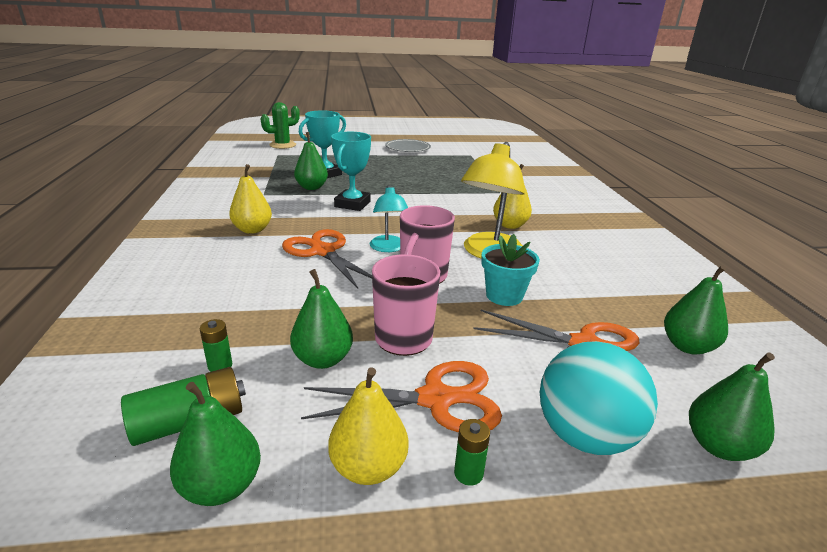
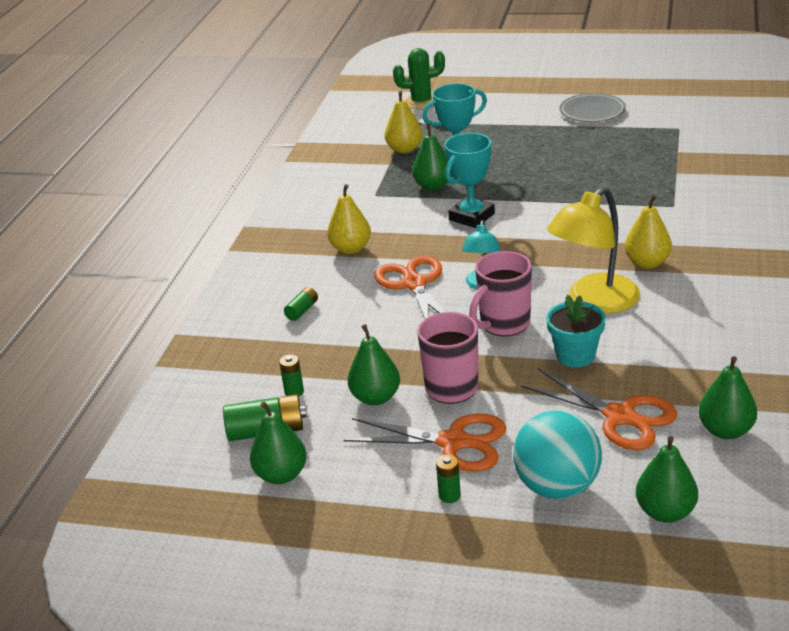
camera: 25 degrees right, 5 degrees up
yellow pear [328,367,408,485] -> yellow pear moved to [385,91,423,153]
none -> green battery [284,287,318,321]

